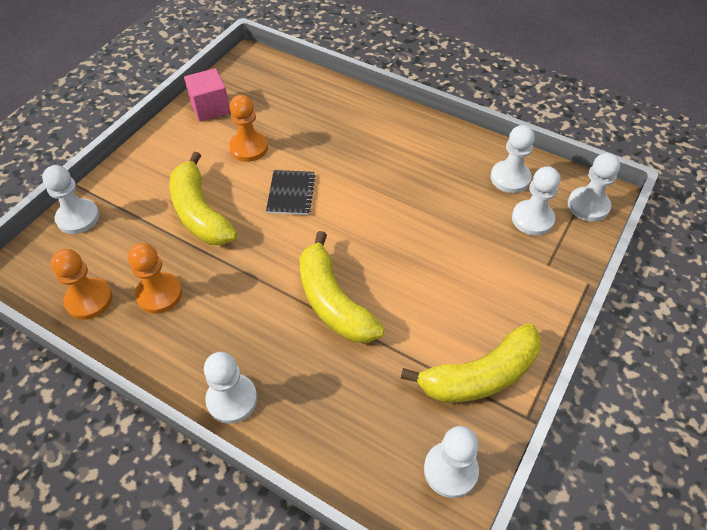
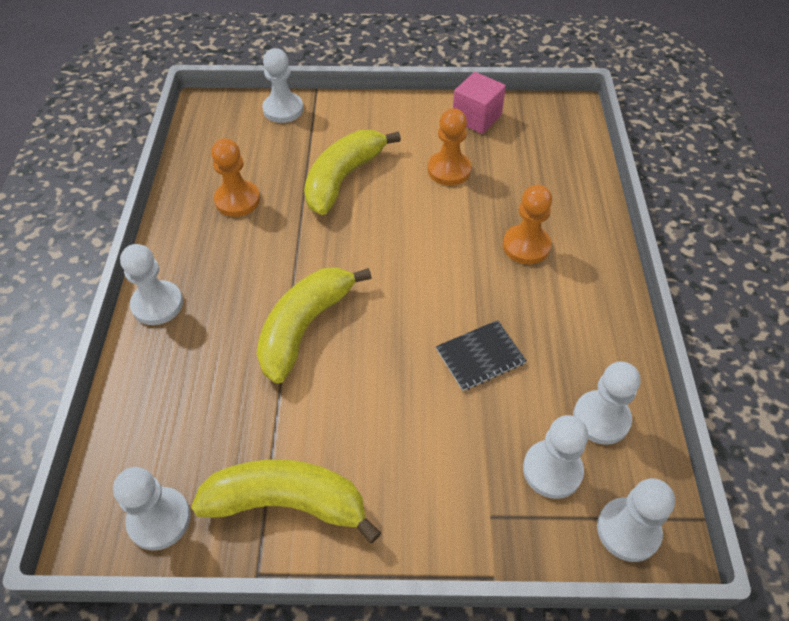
camera: 60 degrees right, 0 degrees up
orange pawn [50,249,113,320] -> orange pawn moved to [503,185,552,264]
black notebook [266,170,315,215] -> black notebook moved to [436,320,527,391]
yellow banana [401,323,541,403] -> yellow banana turned 150 degrees clockwise [191,459,381,543]

